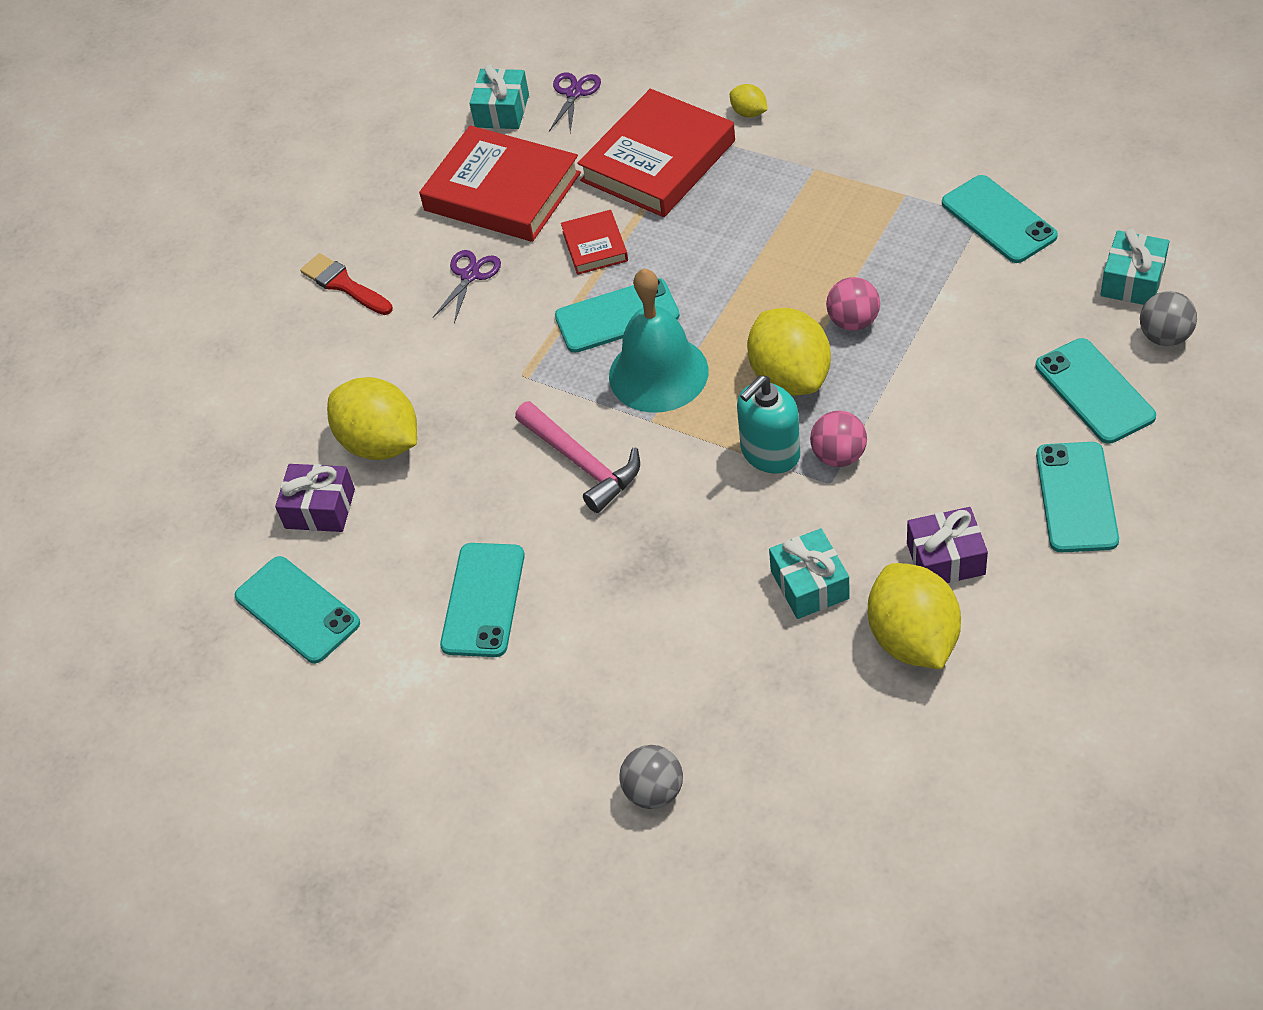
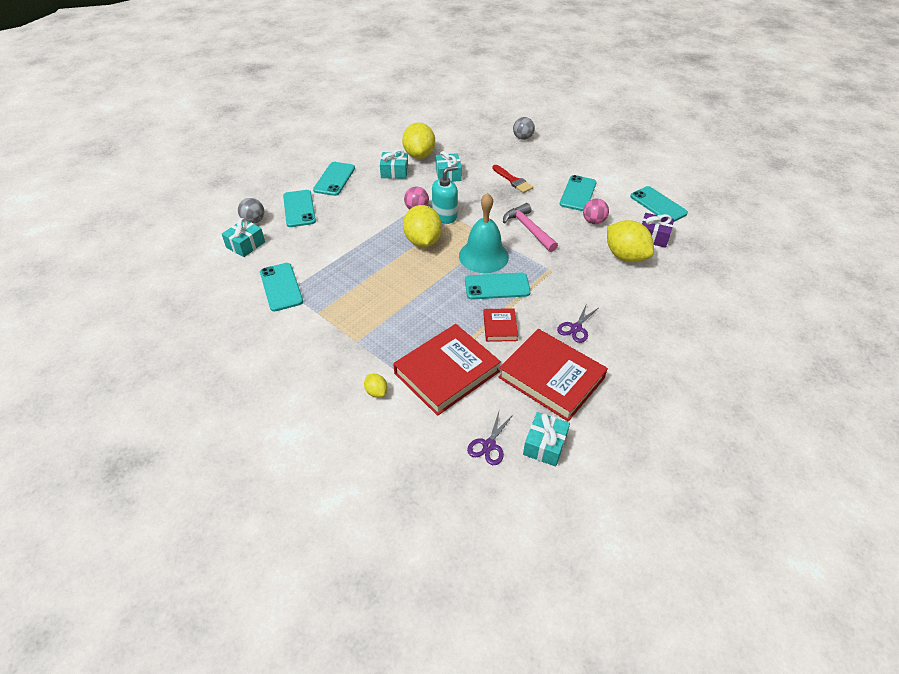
camera: 175 degrees left, 5 degrees down
red brush [300,253,393,315] -> red brush moved to [492,165,533,193]
pink ball [826,277,880,331] -> pink ball moved to [583,199,609,224]
purple gift [907,507,988,583] -> turquoise gift [380,149,408,179]

